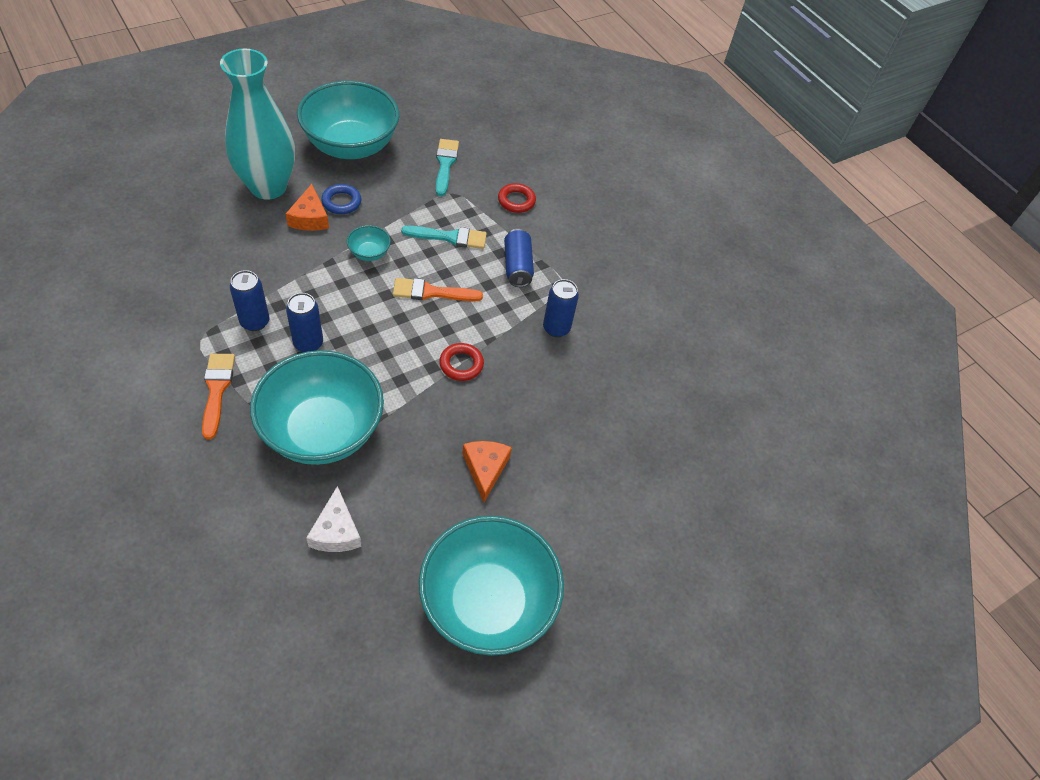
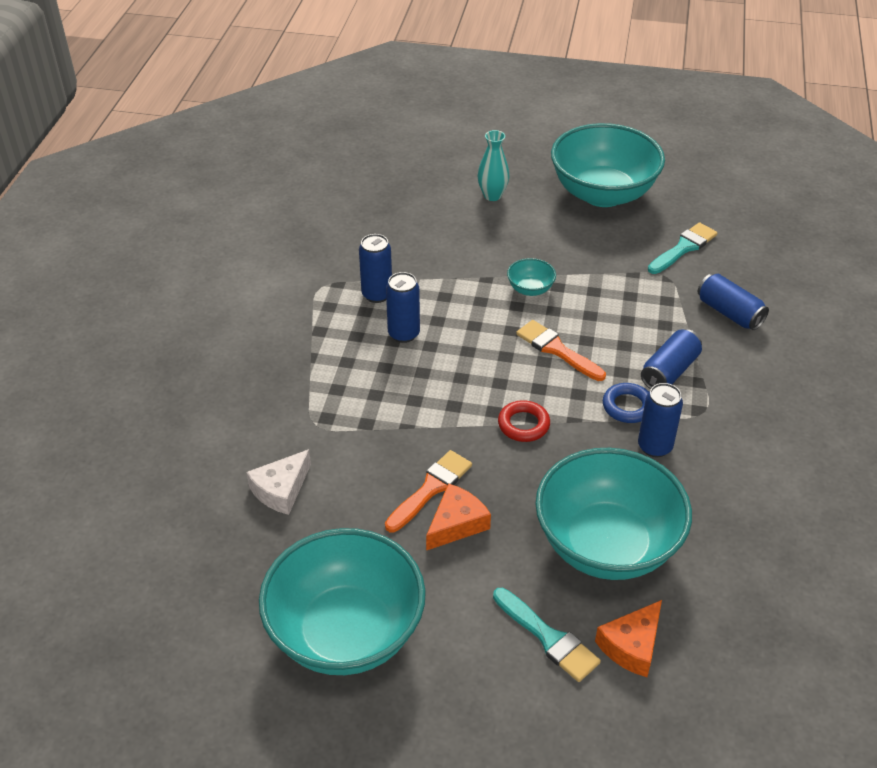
camera: 50 degrees right, 10 degrees down
orange brush [202,354,235,440] -> orange brush moved to [385,450,472,532]
turquoise vase [220,49,295,200] -> turquoise vase [478,130,509,201], size x0.46
turquoise bowl [250,350,384,465] -> turquoise bowl moved to [535,448,692,580]
orange cheese [286,184,329,231] -> orange cheese moved to [595,600,662,677]
blue ring [321,184,361,214] -> blue ring moved to [603,383,649,423]
turquoise brush [401,226,487,249] -> turquoise brush moved to [493,588,601,682]
red ring [498,183,536,213] -> blue can [698,274,769,330]

